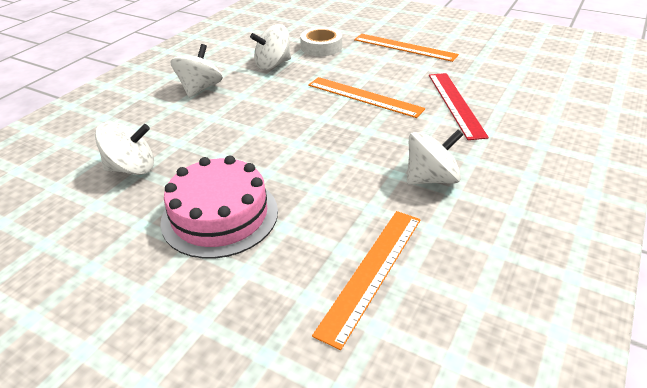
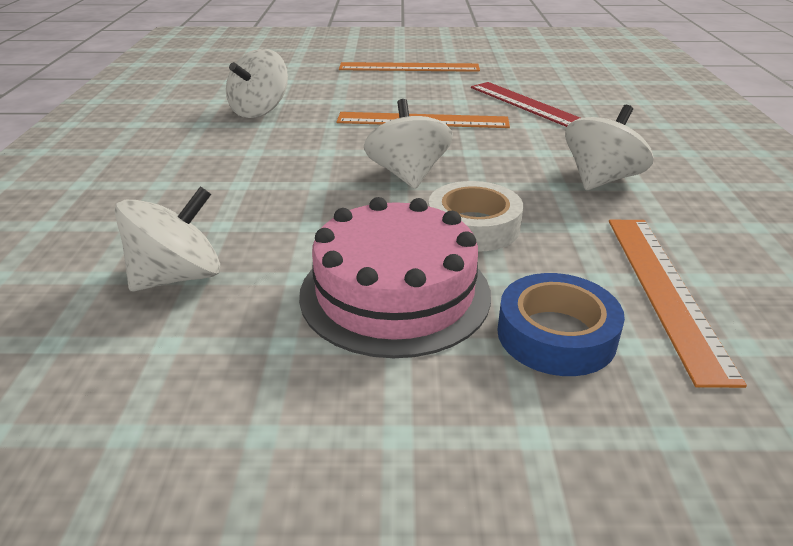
camera: 30 degrees left, 5 degrees down
white spinning top [171,44,223,98] -> white spinning top moved to [364,99,453,189]
white tape [300,27,342,56] -> white tape moved to [428,181,523,251]
none -> blue tape [497,273,625,376]

